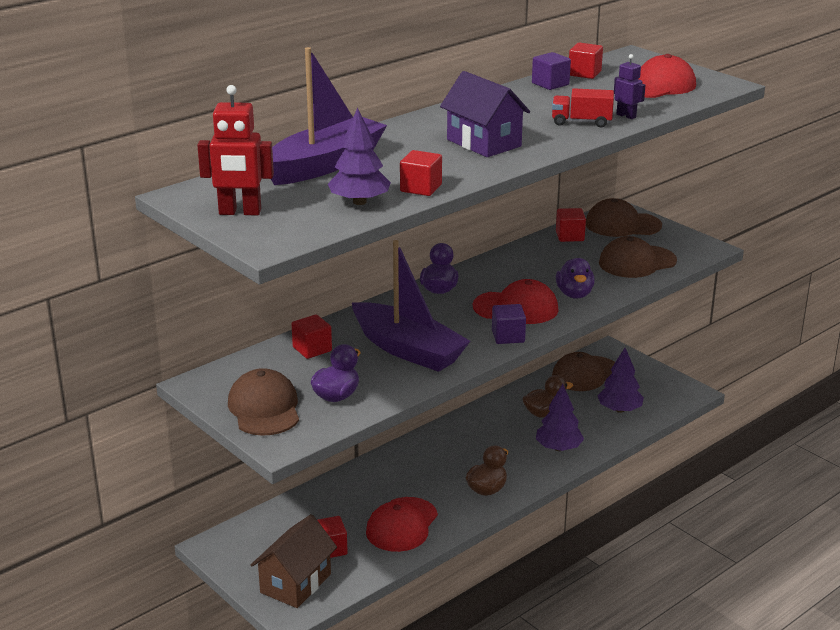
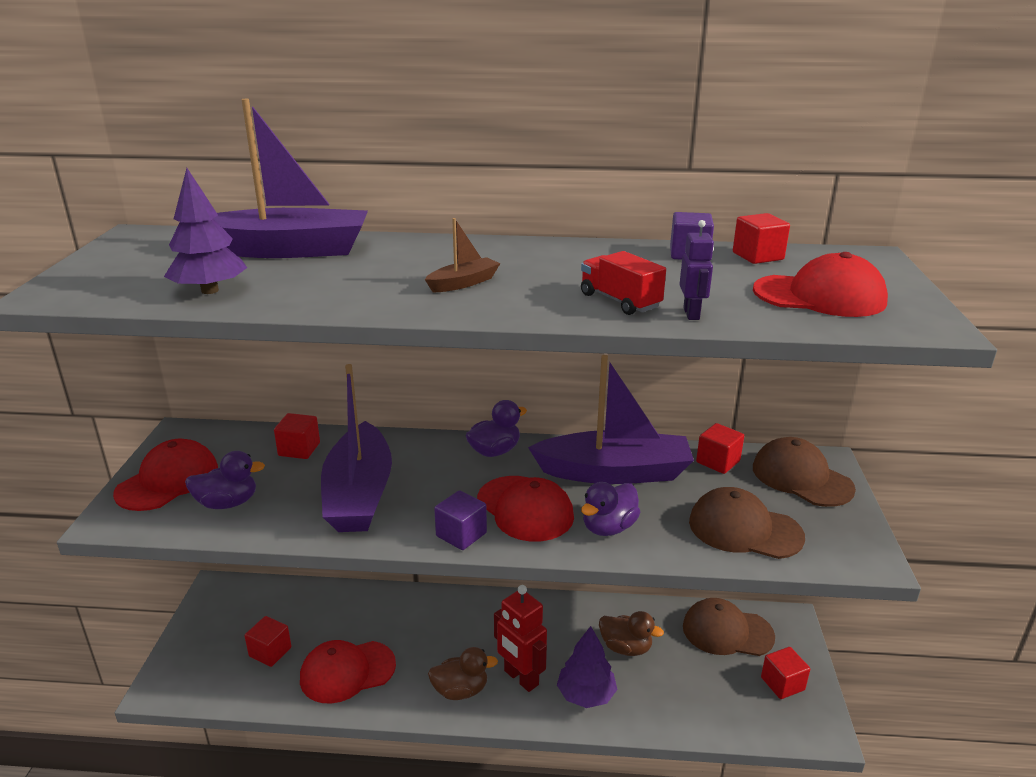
camera: 45 degrees right, 0 degrees up
red robot [197,85,274,215] -> red robot moved to [494,585,547,692]
brown cap [228,368,299,436] -> red cap [113,439,218,511]
brown house [251,514,337,608] -> none
red cube [400,150,442,196] -> red cube moved to [761,647,810,699]
purple house [440,71,530,157] -> brown boat [425,218,501,292]
purple tree [597,348,644,413] -> none
none -> purple boat [528,355,694,484]

